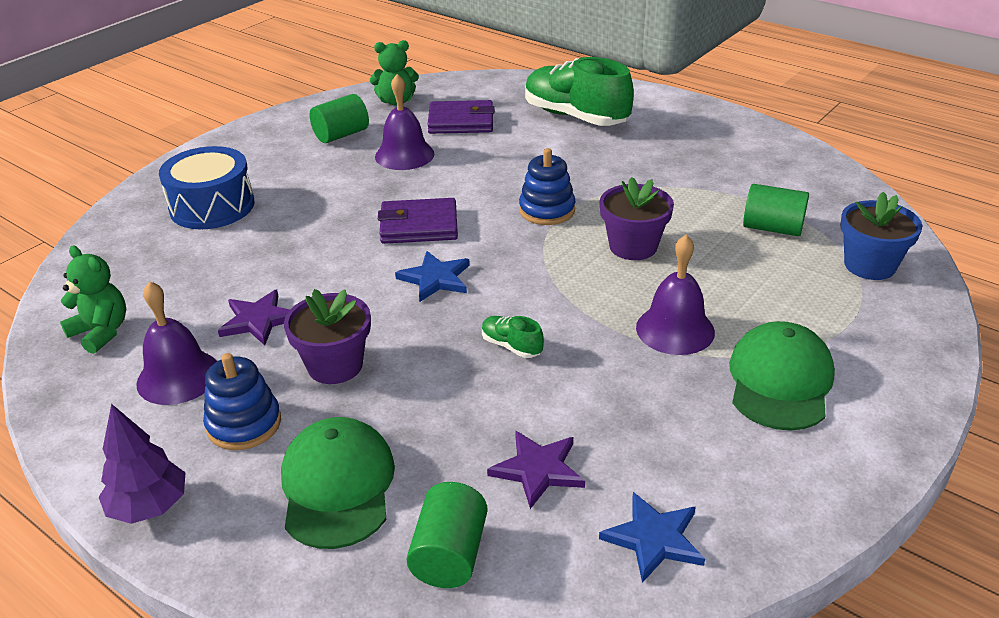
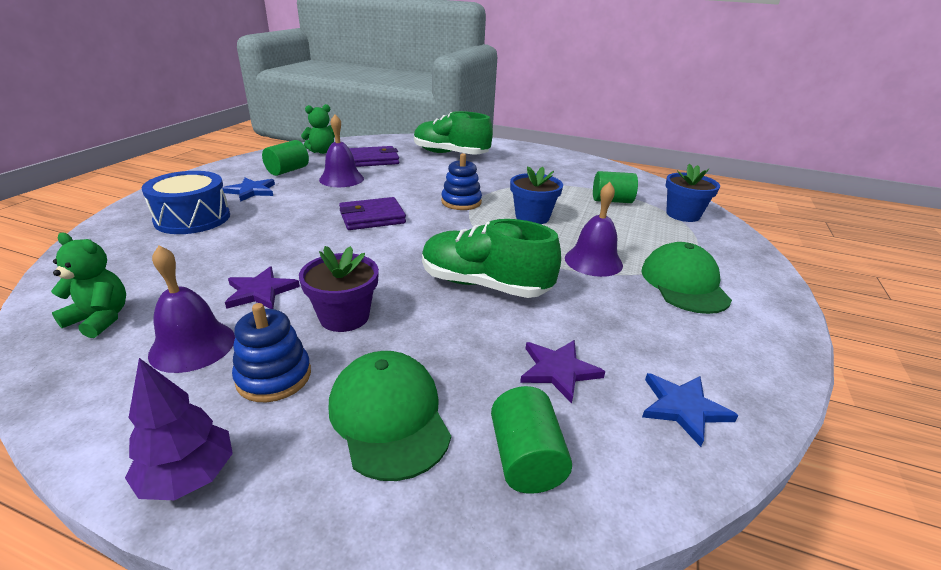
camera: 20 degrees left, 5 degrees down
blue star [395,251,470,302] -> blue star moved to [222,178,275,202]
green shoe [482,316,544,358] -> green shoe [422,219,561,298], size x2.37
purple flower pot [599,177,674,260] -> blue flower pot [510,166,563,224]

